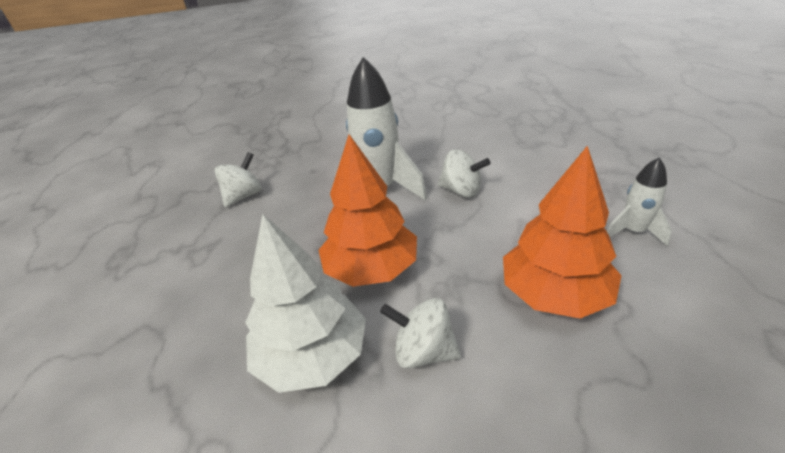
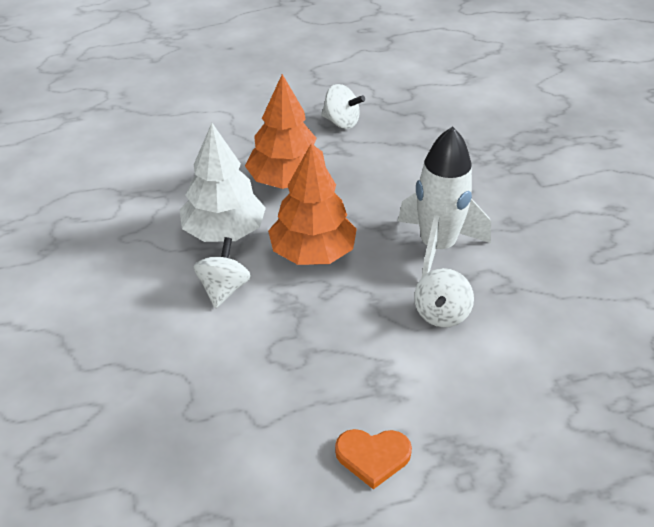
camera: 80 degrees right, 5 degrees up
white spinning top [215,152,261,207] -> white spinning top moved to [321,84,365,129]
orange tree [503,146,622,319] -> orange tree moved to [245,74,326,189]
white rocket [607,157,672,247] -> orange heart [335,429,412,489]

